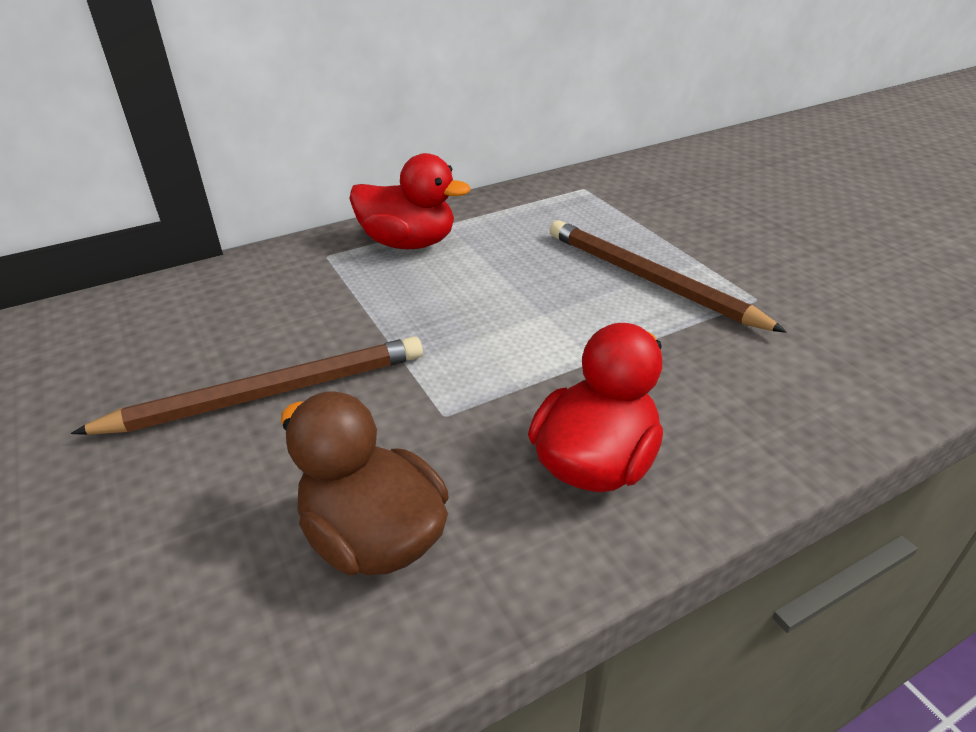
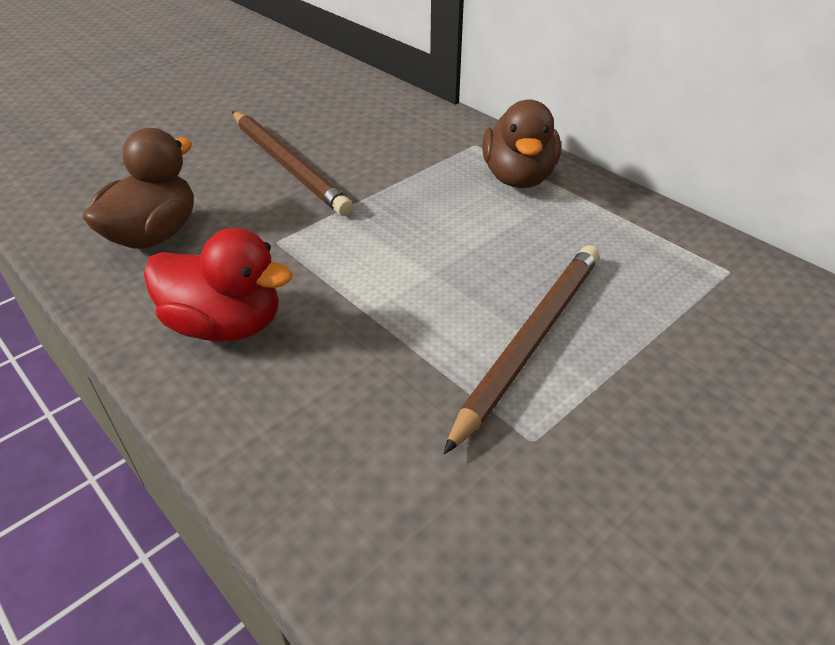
camera: 75 degrees right, 5 degrees up
red duck [349,153,470,249] -> brown duck [482,99,561,188]

